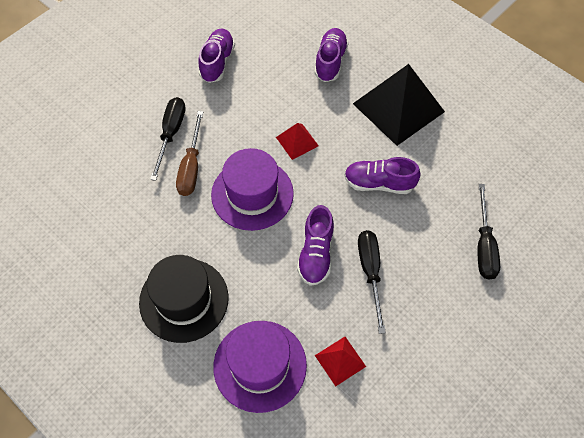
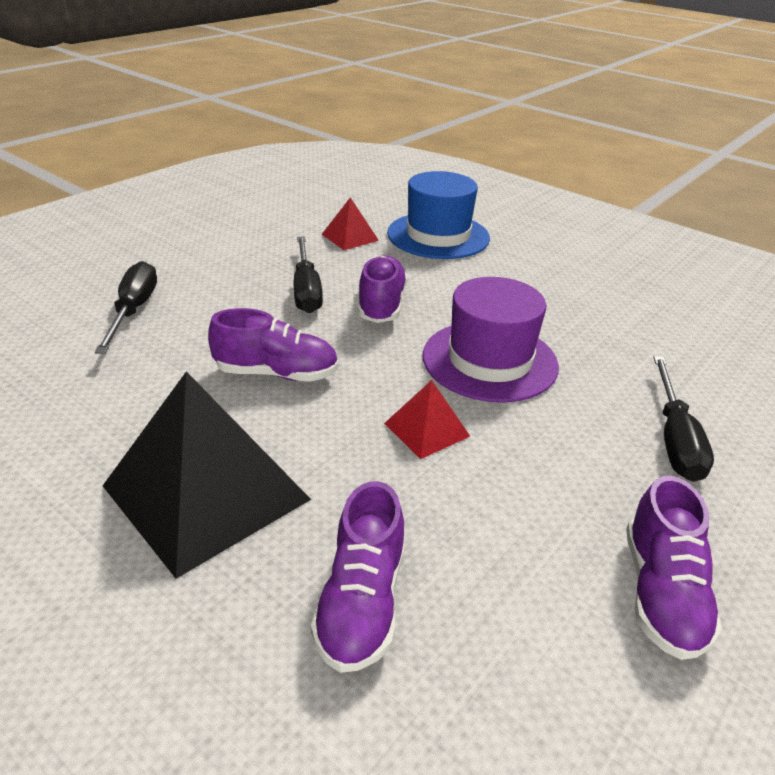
camera: 175 degrees right, 25 degrees down
black hat [139,255,229,343] -> none
brown screwdriver [176,111,203,196] -> none
purple hat [213,321,307,413] -> blue hat [387,171,490,259]

